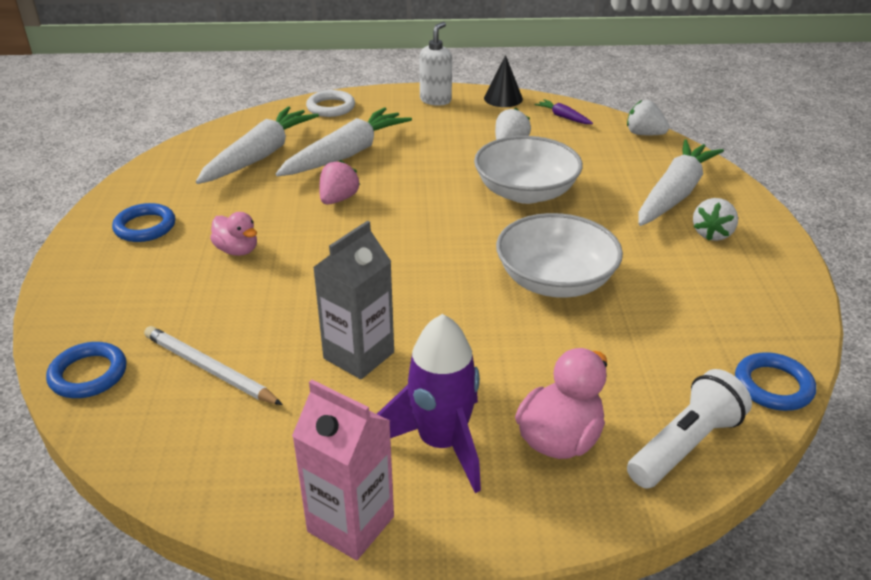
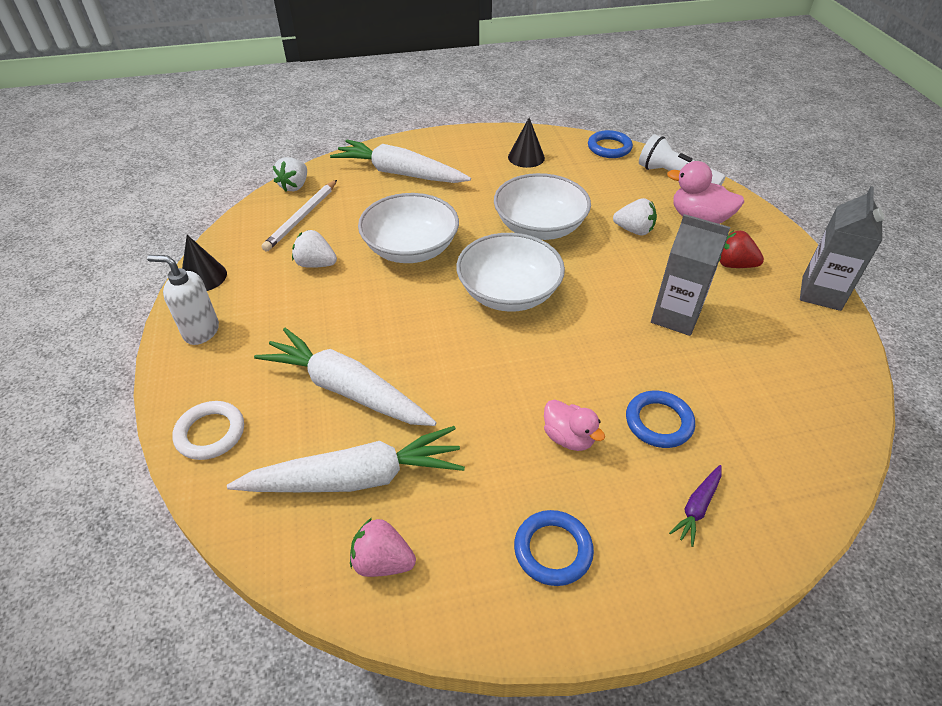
camera: 100 degrees left, 10 degrees up
blue ring [46,342,127,398] -> blue ring moved to [626,391,695,448]
white pencil [144,326,283,405] -> white pencil moved to [261,180,337,251]
white carrot [196,106,319,184] -> white carrot turned 150 degrees clockwise [227,426,465,492]
pink duck [210,212,257,256] -> pink duck turned 105 degrees clockwise [544,399,605,451]
pink carton [292,380,394,560] -> grey carton [800,186,884,311]
pink strawberry [319,160,360,205] -> pink strawberry moved to [350,518,416,577]
purple rocket [377,314,481,493] -> red strawberry [719,231,764,268]
purple carrot [535,99,593,124] -> purple carrot moved to [669,465,722,547]
white strawberry [693,198,738,241] -> white strawberry moved to [613,198,657,235]
none -> white bowl [456,233,565,312]
none -> black cone [508,118,545,168]

